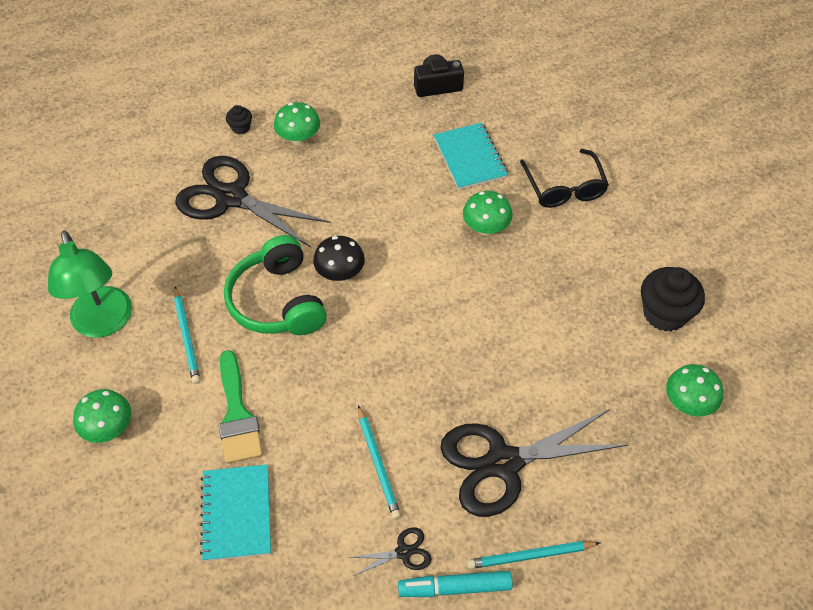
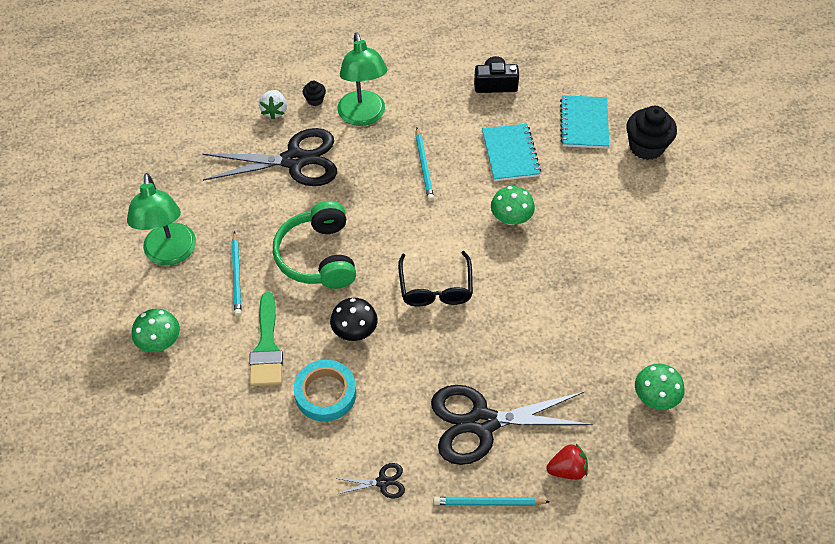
camera: 10 degrees right, 0 degrees up
black scissors [175,156,330,248] -> black scissors turned 135 degrees clockwise [202,128,337,186]
turquoise notebook [200,464,271,561] -> turquoise notebook moved to [560,95,609,149]
green mushroom [274,102,320,145] -> green lamp [337,33,388,126]
black mushroom [313,236,365,281] -> black mushroom moved to [330,298,378,341]
turquoise pencil [358,405,401,519] -> turquoise pencil moved to [415,128,434,201]
turquoise marker [398,571,512,597] -> none
black glasses [520,149,609,208] -> black glasses moved to [398,251,473,306]
black cupcake [641,267,705,332] -> black cupcake moved to [626,106,677,160]
none -> white strawberry [259,90,287,120]
none -> turquoise tape [294,360,356,422]
none -> red strawberry [546,444,588,480]

